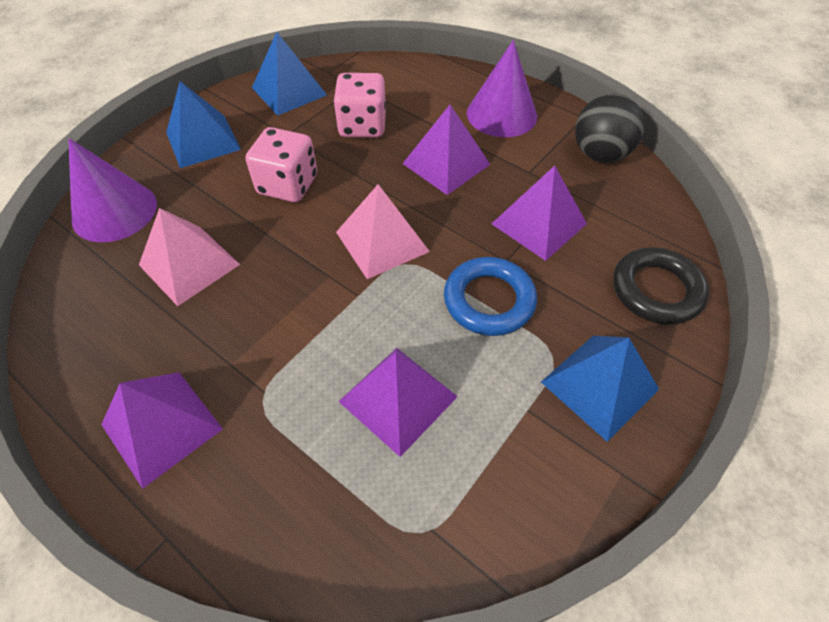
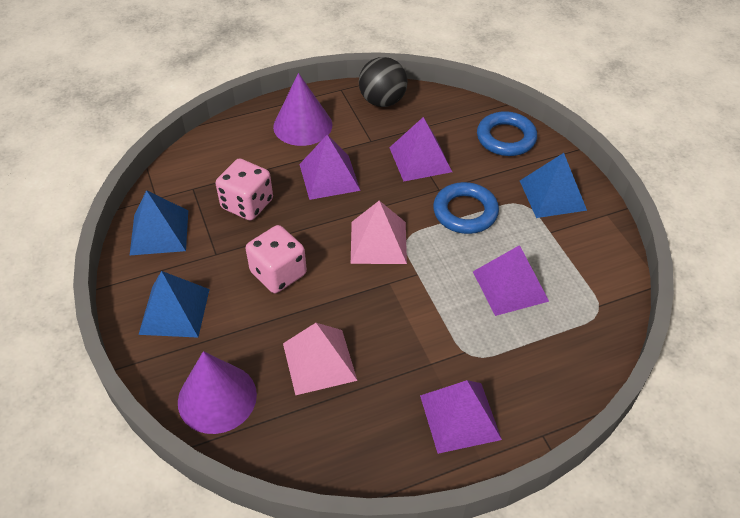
camera: 60 degrees left, 5 degrees down
black ring [613,247,709,325] -> blue ring [477,111,537,156]

